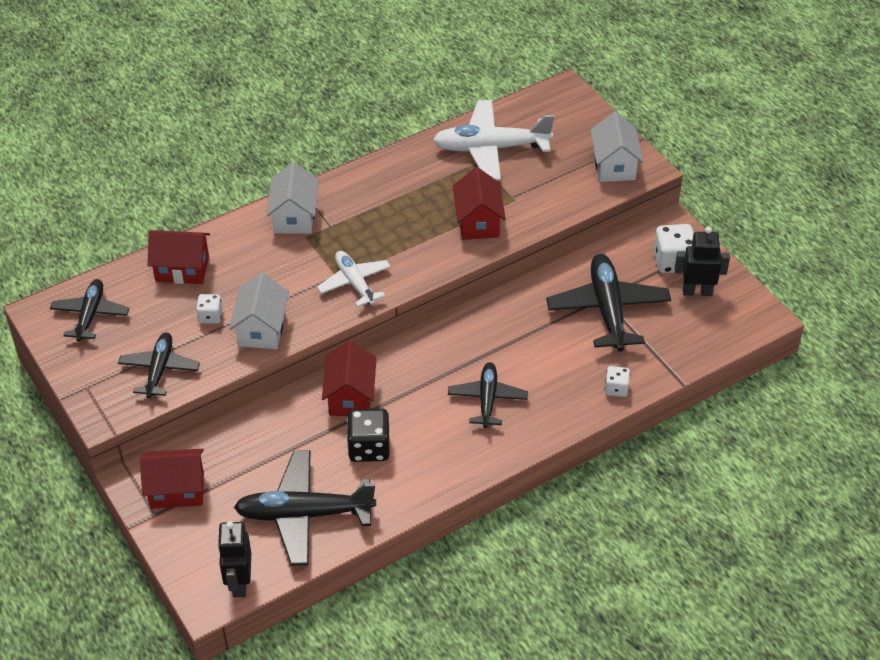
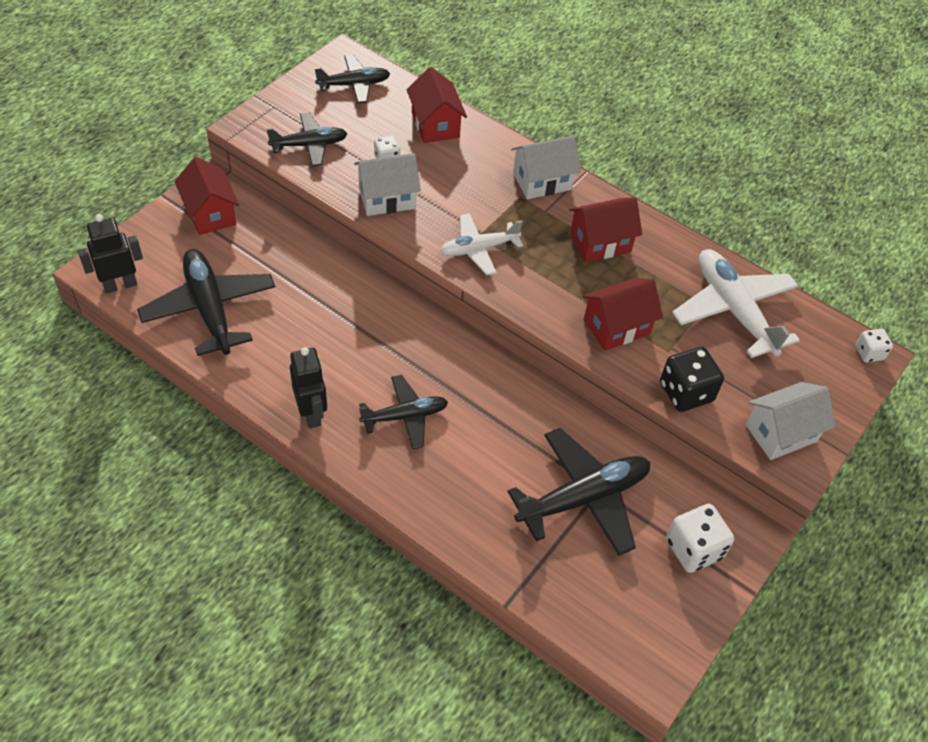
camera: 65 degrees right, 5 degrees up
white plane [317,251,391,307] -> white plane turned 150 degrees counterclockwise [440,213,523,275]
red house [322,341,377,416] -> red house moved to [569,197,642,262]
black dice [347,408,390,462] -> black dice moved to [660,347,724,412]
white dice [605,366,630,397] -> white dice moved to [855,329,893,363]
black robot [675,227,730,296] -> black robot moved to [290,347,327,428]

